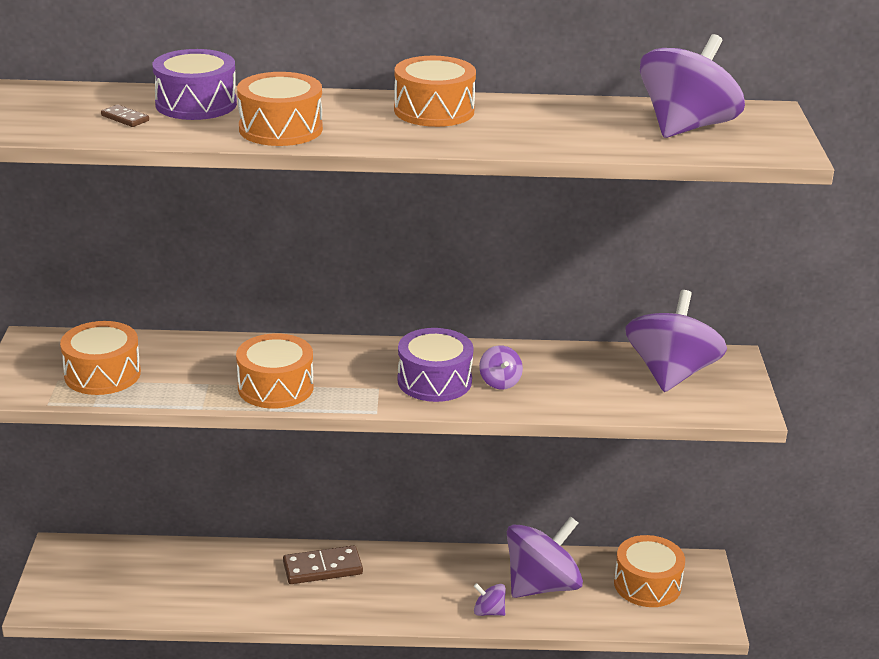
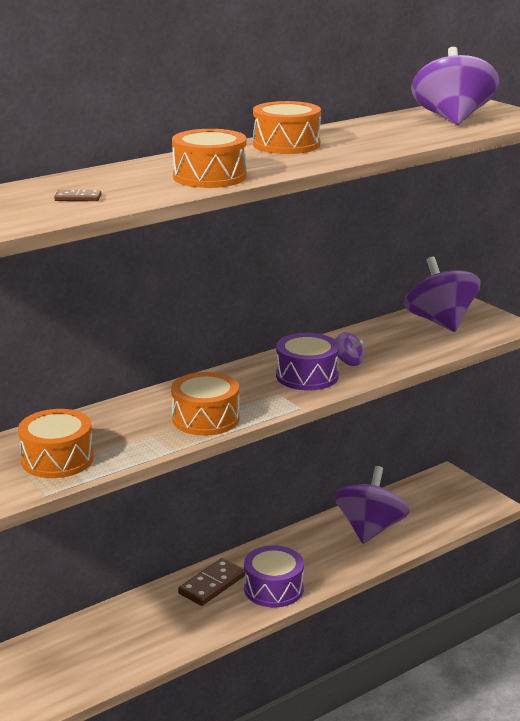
camera: 35 degrees left, 5 degrees down
purple drum [152,49,237,120] -> purple drum moved to [244,545,304,608]
purple spinning top [474,583,506,616] -> none
orange drum [614,535,685,607] -> none

